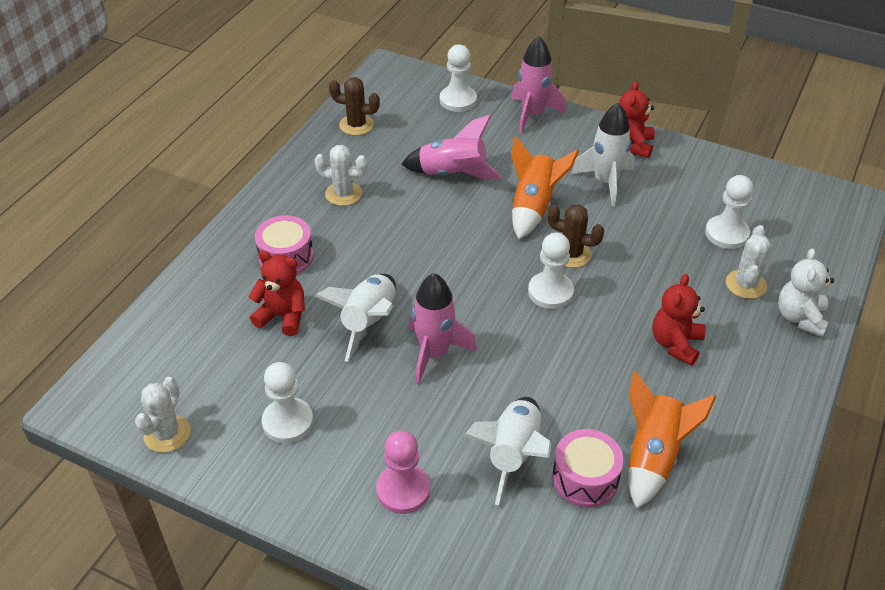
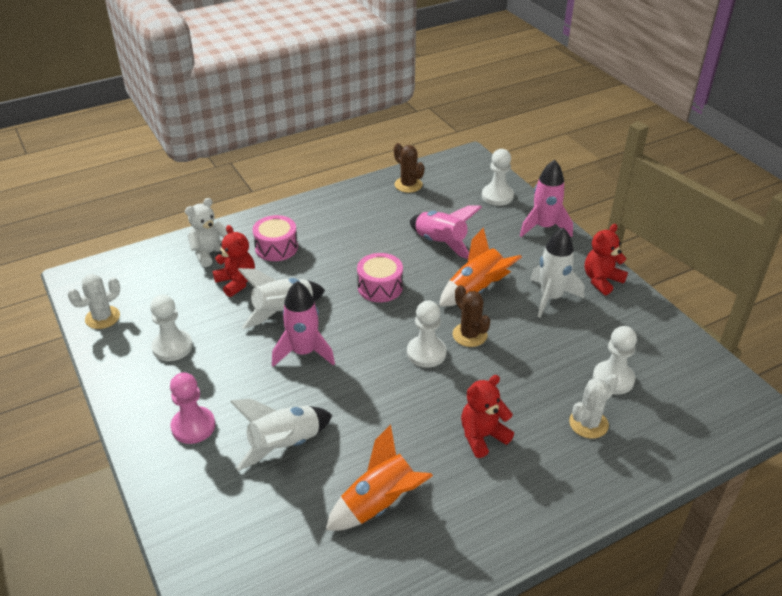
camera: 35 degrees right, 5 degrees down
white cactus [315,145,368,206] -> none
pink drum [552,429,624,507] -> pink drum moved to [357,253,403,302]
white teddy bear [778,248,834,337] -> white teddy bear moved to [185,198,228,267]

